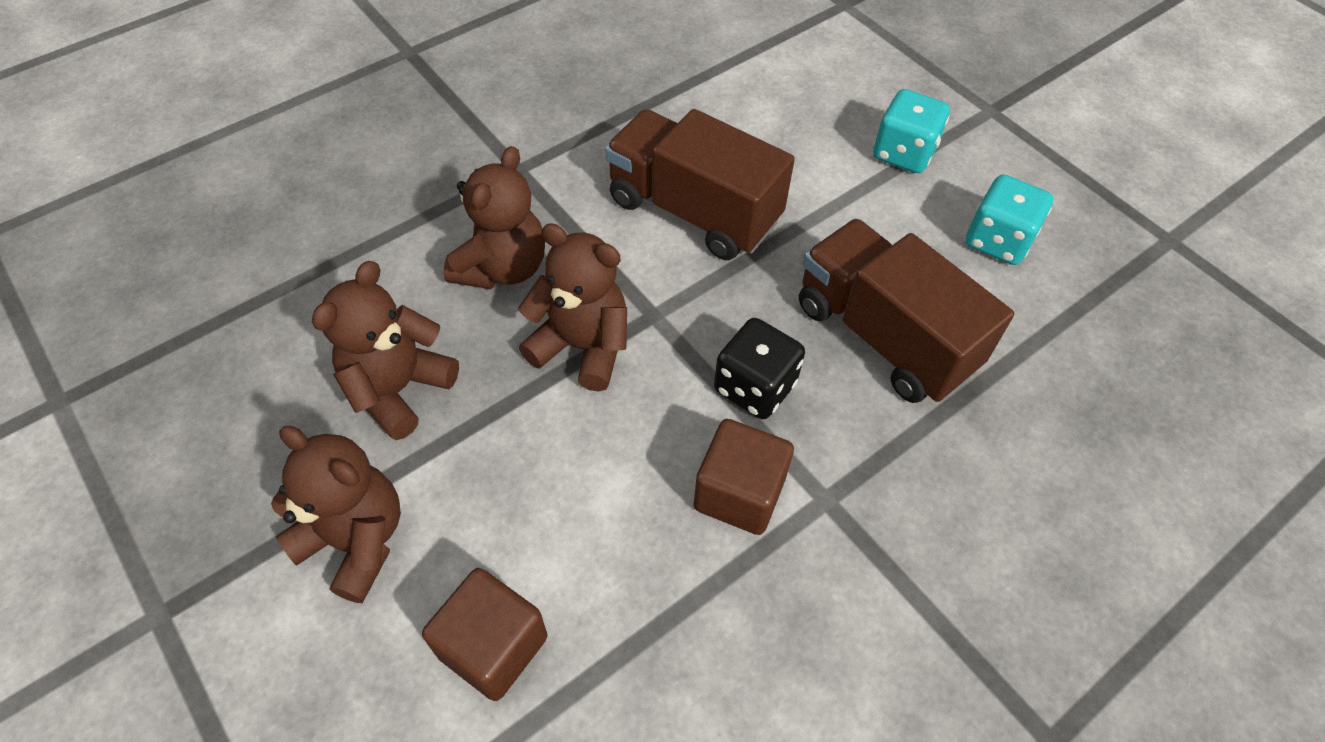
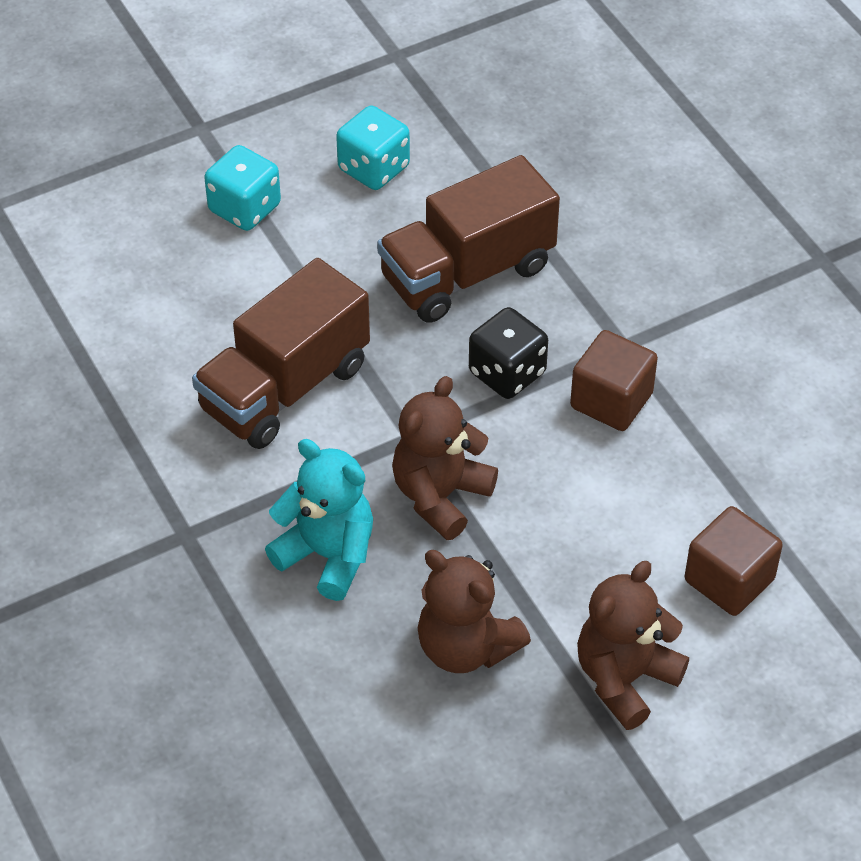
camera: 80 degrees left, 5 degrees down
brown teddy bear [444,146,545,289] -> turquoise teddy bear [265,439,373,601]

